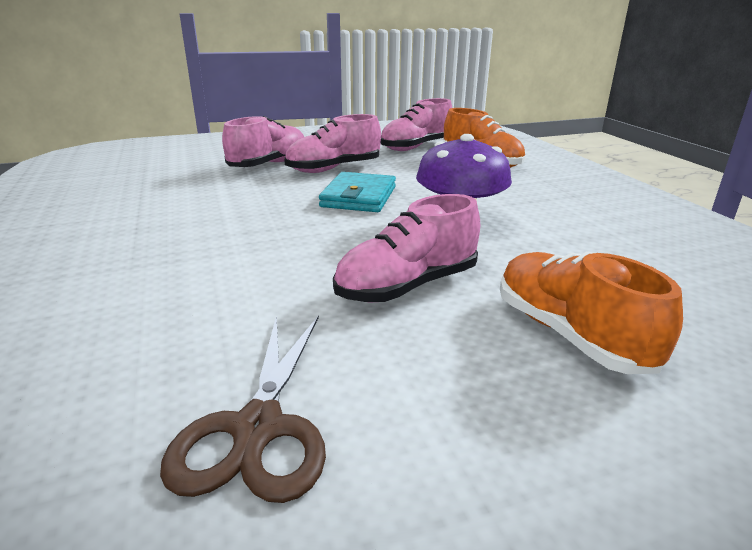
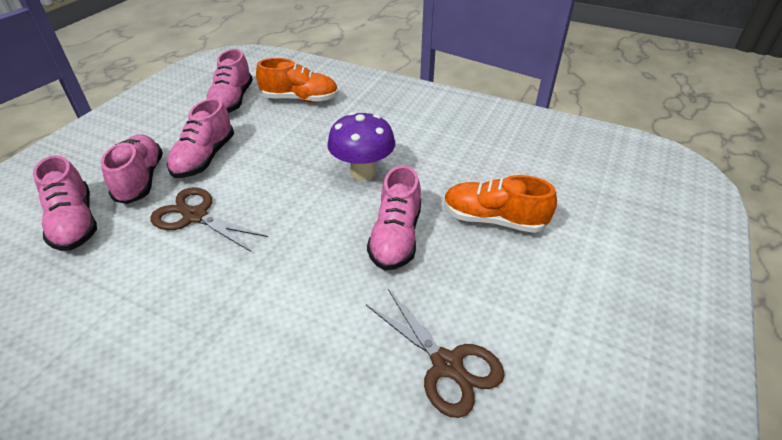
camera: 45 degrees left, 15 degrees up
turquoise wallet [319,172,396,212] -> none
none -> pink shoe [33,155,97,251]
none -> brown scissors [150,187,268,252]

